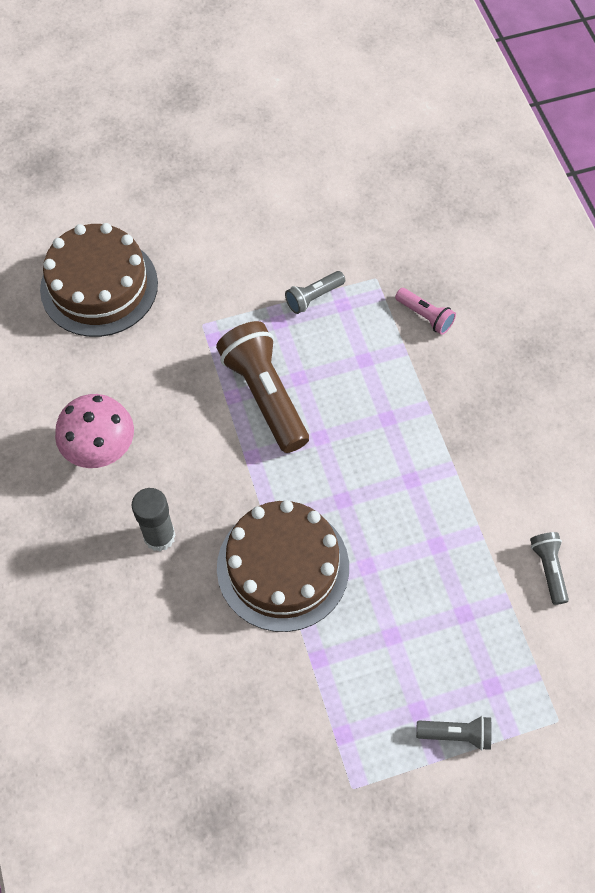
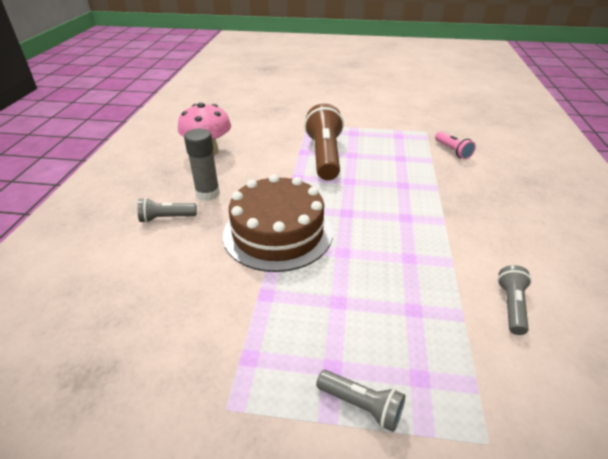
camera: 25 degrees right, 25 degrees down
brown cake [40,223,158,337] -> none
grey flashlight [285,271,345,314] -> grey flashlight moved to [137,198,197,223]

